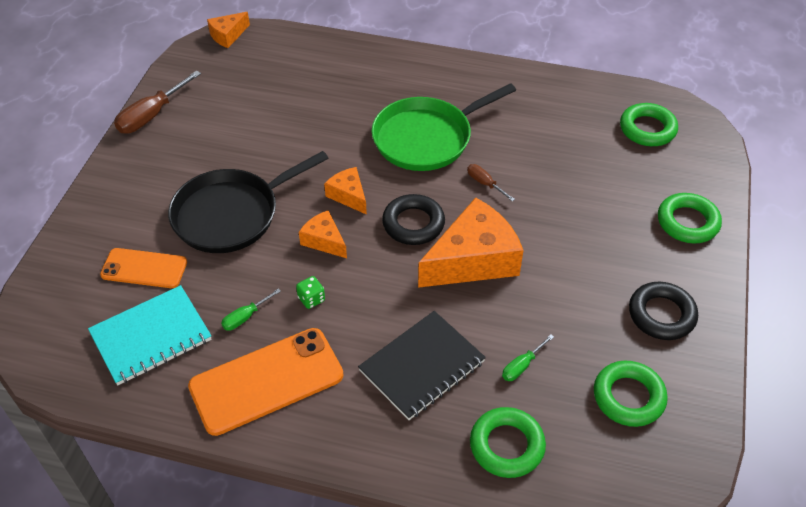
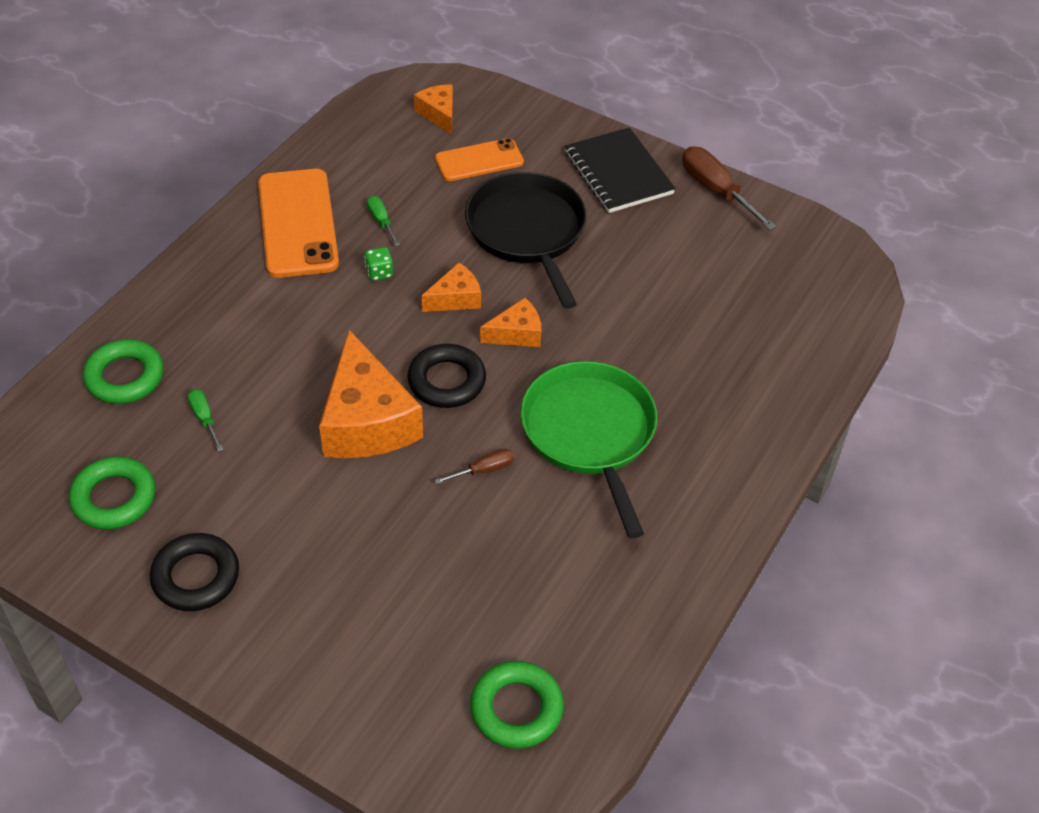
camera: 105 degrees right, 0 degrees up
turquoise notebook [88,285,211,385] -> none
orange phone [100,248,187,288] -> orange phone turned 45 degrees clockwise [435,138,524,181]
orange cheese [207,12,250,48] -> orange cheese moved to [414,84,453,135]
black notebook [358,311,486,420] -> black notebook moved to [565,128,676,213]
green ring [658,193,722,244] -> none

